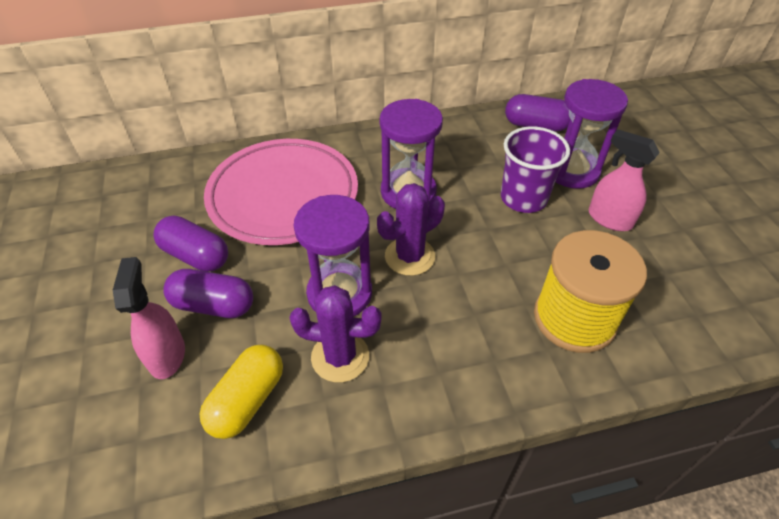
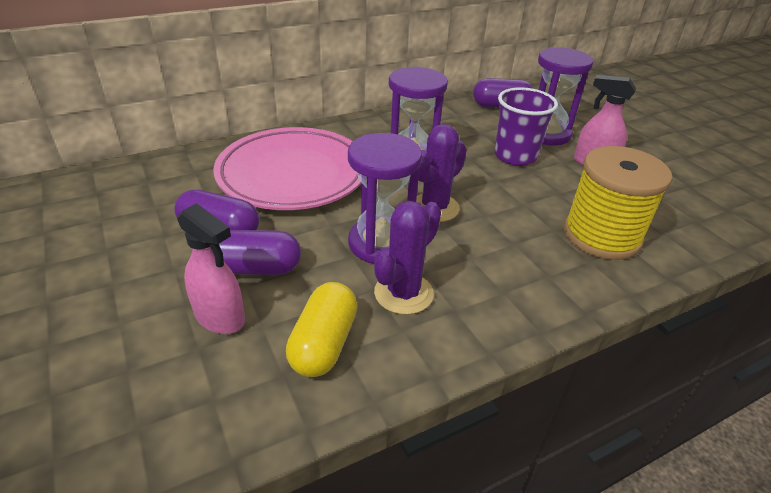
camera: 15 degrees left, 10 degrees down
pink spray bottle [113,257,185,379] -> pink spray bottle turned 150 degrees clockwise [177,203,245,334]
purple cactus [289,285,382,382] -> purple cactus turned 45 degrees counterclockwise [374,201,441,315]

